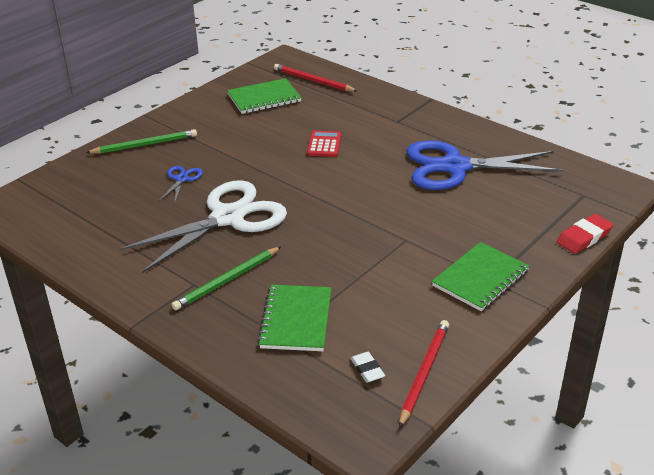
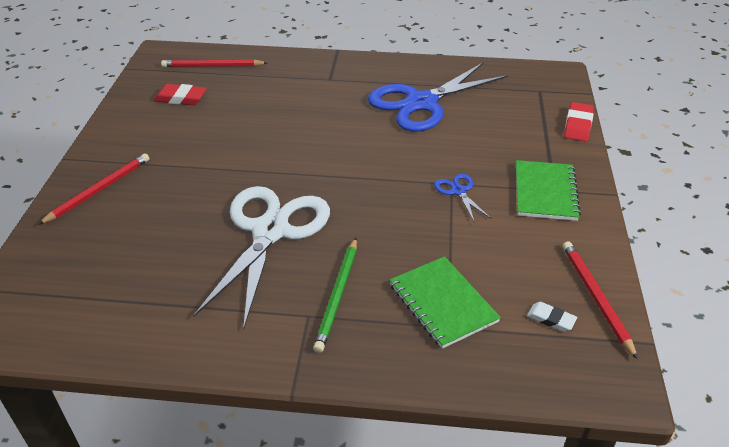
camera: 35 degrees left, 5 degrees up
green pencil [86,129,197,154] -> red pencil [38,153,150,225]
blue scissors [159,166,203,202] -> blue scissors moved to [434,174,491,223]
green notebook [227,78,302,114] -> red eraser [154,84,207,105]
red calculator [307,131,341,157] -> none

